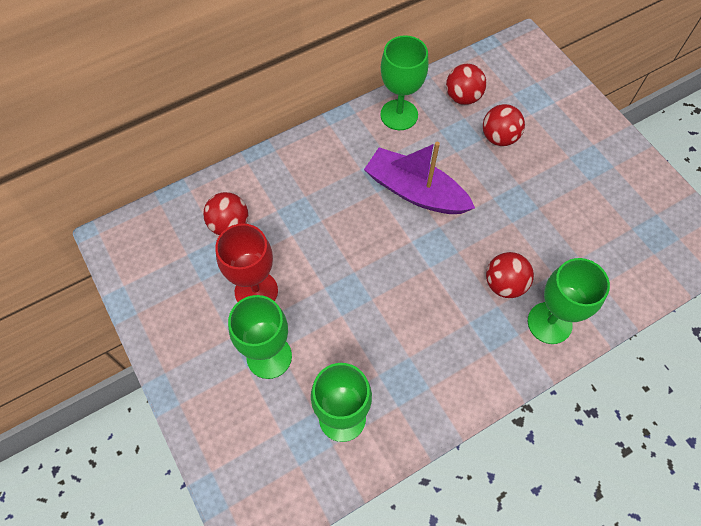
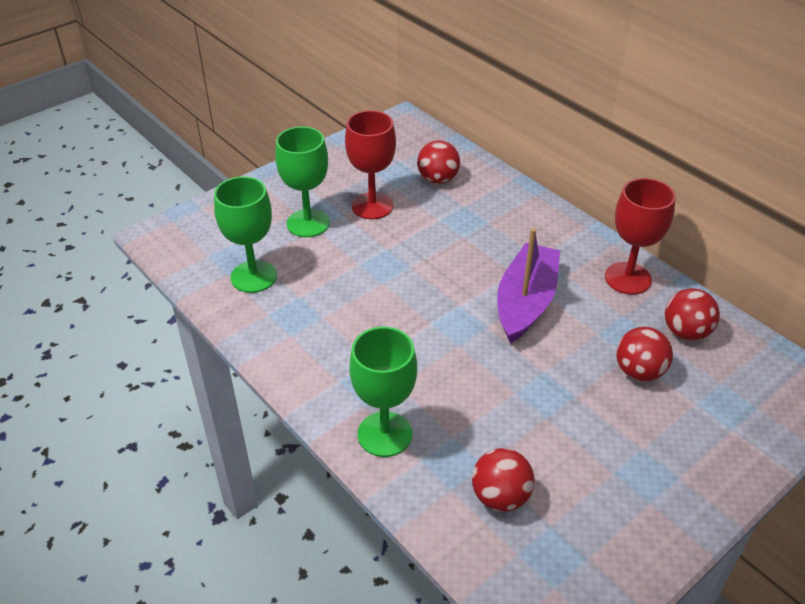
camera: 80 degrees right, 20 degrees down
green goblet [380,35,429,130] -> red goblet [605,178,676,295]
red ball [486,252,534,298] -> red ball moved to [472,448,535,512]

